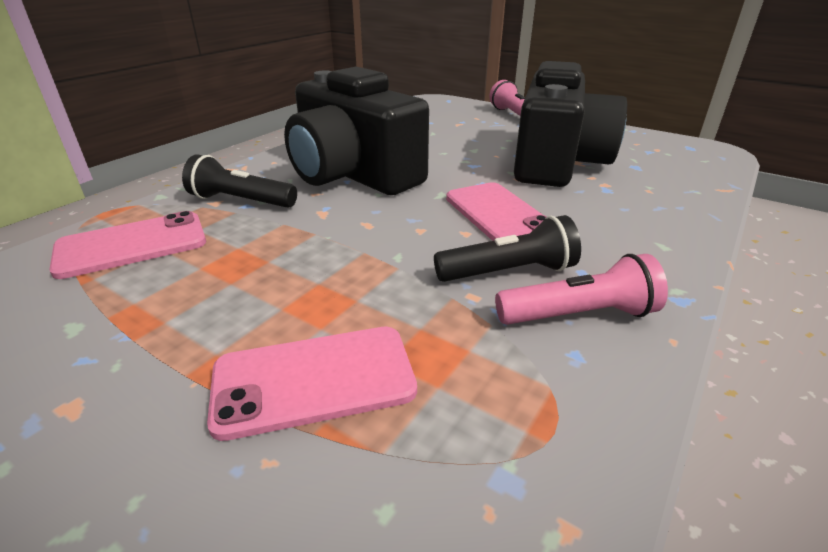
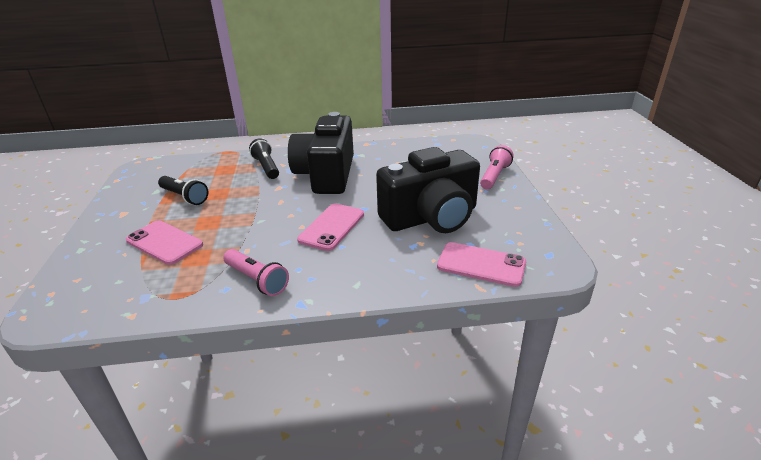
camera: 50 degrees right, 0 degrees up
pink phone [49,211,206,279] -> pink phone moved to [437,242,526,287]
black flashlight [434,215,581,282] -> black flashlight moved to [158,176,208,205]

